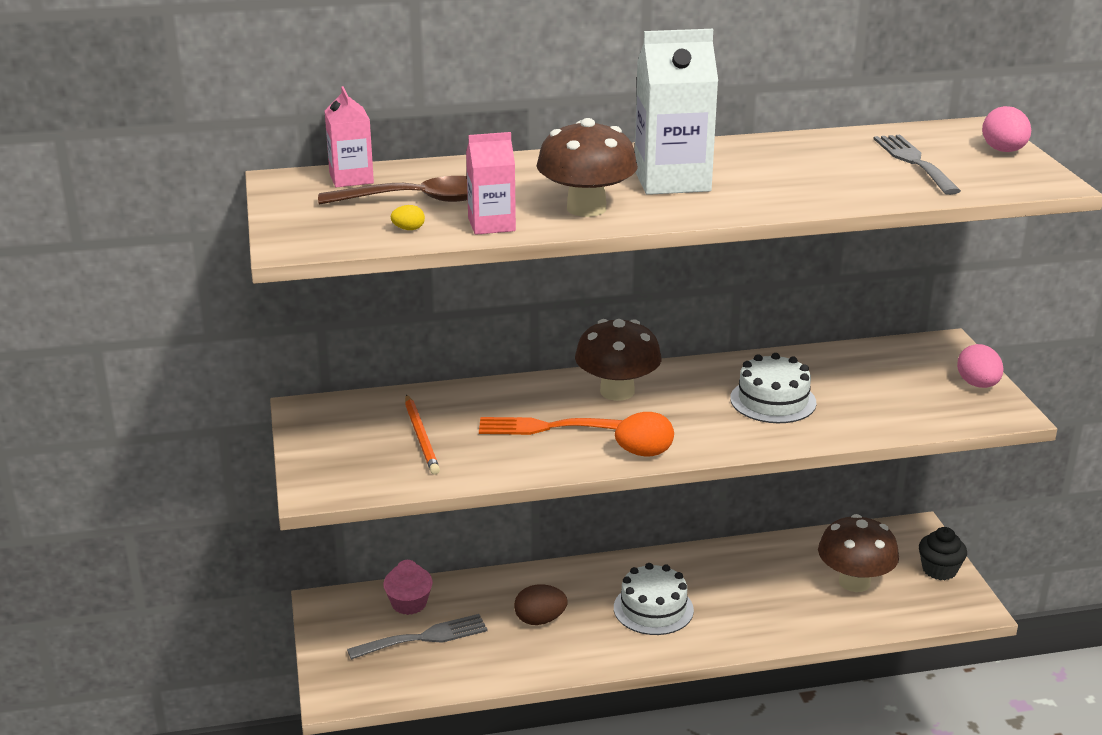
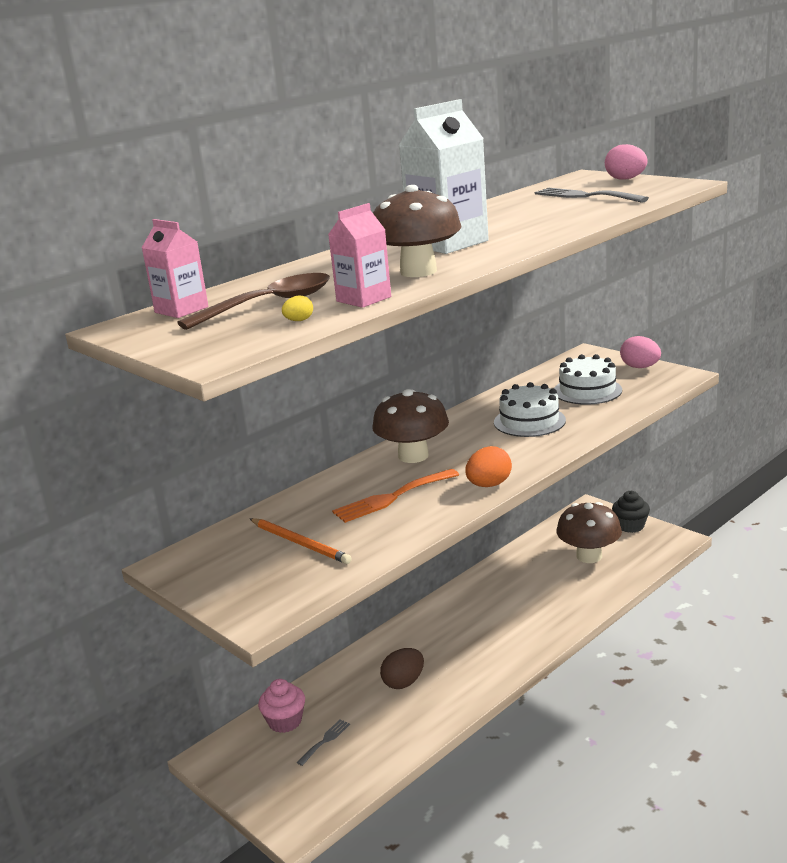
camera: 30 degrees left, 5 degrees down
grey fork [347,614,488,660] -> grey fork [297,719,350,766], size x0.53
white cake [614,563,694,635] -> white cake moved to [554,354,622,405]

